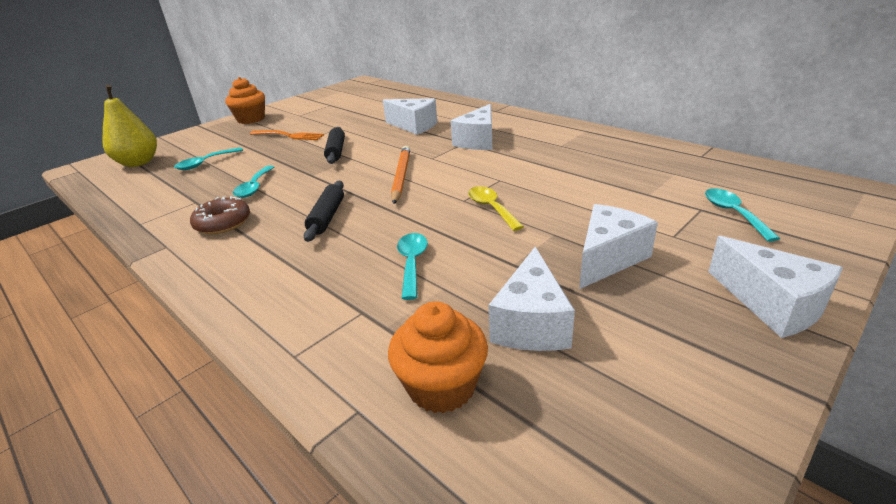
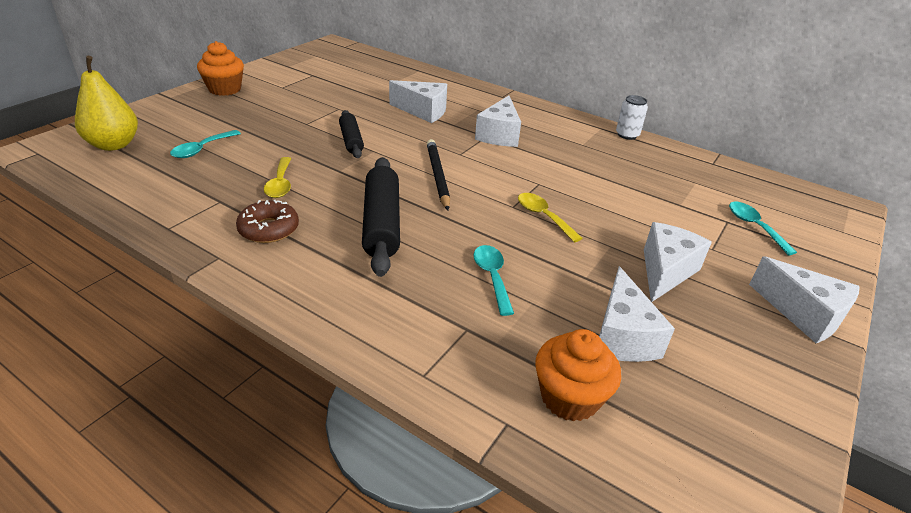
camera: 15 degrees left, 5 degrees up
turquoise spoon [233,166,274,198] -> yellow spoon [264,157,291,198]
orange fork [250,130,324,140] -> none
black rolling pin [303,181,344,242] -> black rolling pin [362,157,400,277], size x1.64
orange pencil [391,146,410,204] -> black pencil [427,139,450,210]
none -> white can [616,95,648,140]

